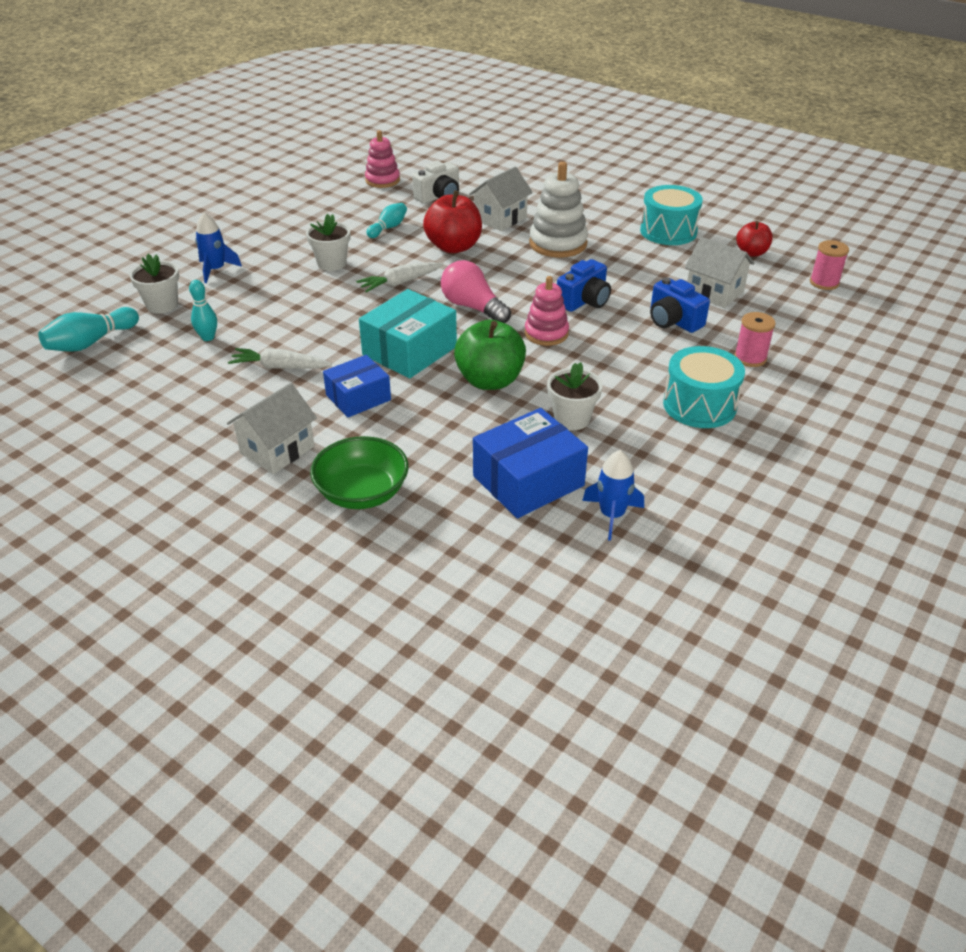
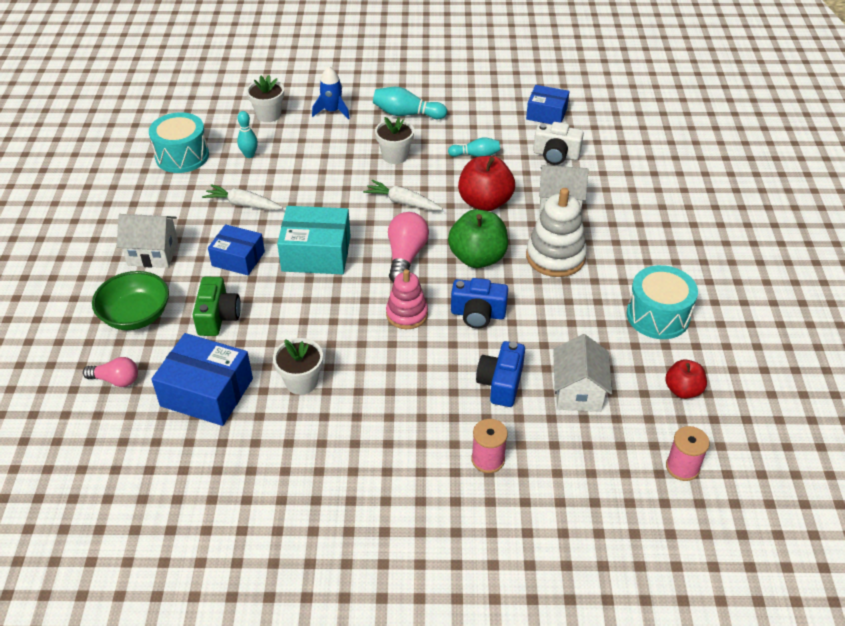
camera: 55 degrees right, 5 degrees up
turquoise bowling pin [38,307,139,352] -> turquoise bowling pin moved to [373,87,447,119]
white carrot [228,348,332,369] -> white carrot turned 45 degrees counterclockwise [202,184,283,210]
pink stacking toy [365,130,400,188] -> blue box [526,85,569,124]
green apple [454,320,526,390] -> green apple moved to [448,209,508,268]
blue rocket [582,450,644,541] -> none
turquoise drum [663,346,745,428] -> turquoise drum moved to [149,112,209,173]
none -> pink light bulb [83,357,138,387]
none -> green camera [193,277,241,336]

